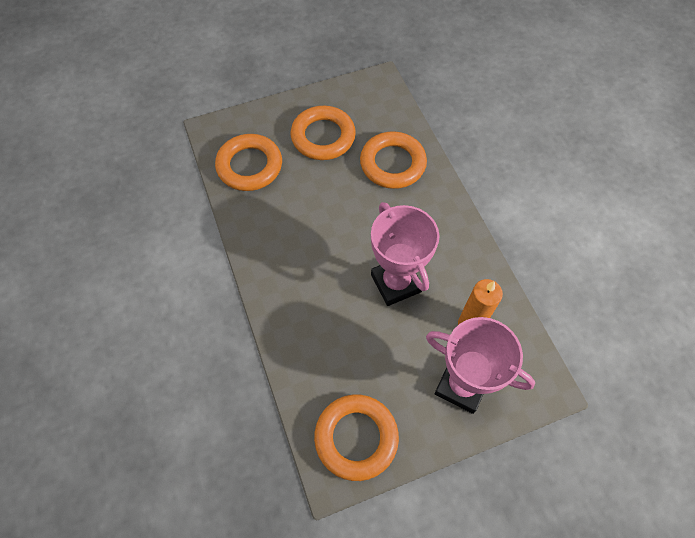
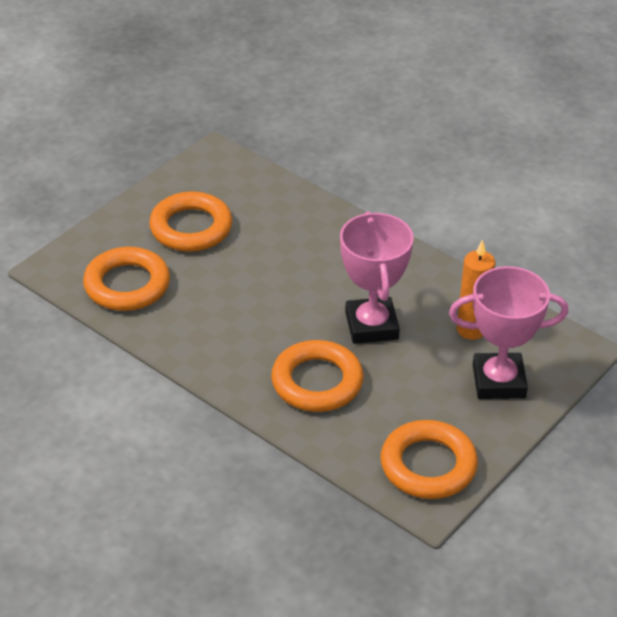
camera: 30 degrees left, 20 degrees down
orange ring [360,131,427,189] -> orange ring moved to [271,340,363,412]
pink trophy [371,202,440,306] -> pink trophy turned 45 degrees clockwise [340,211,414,344]

